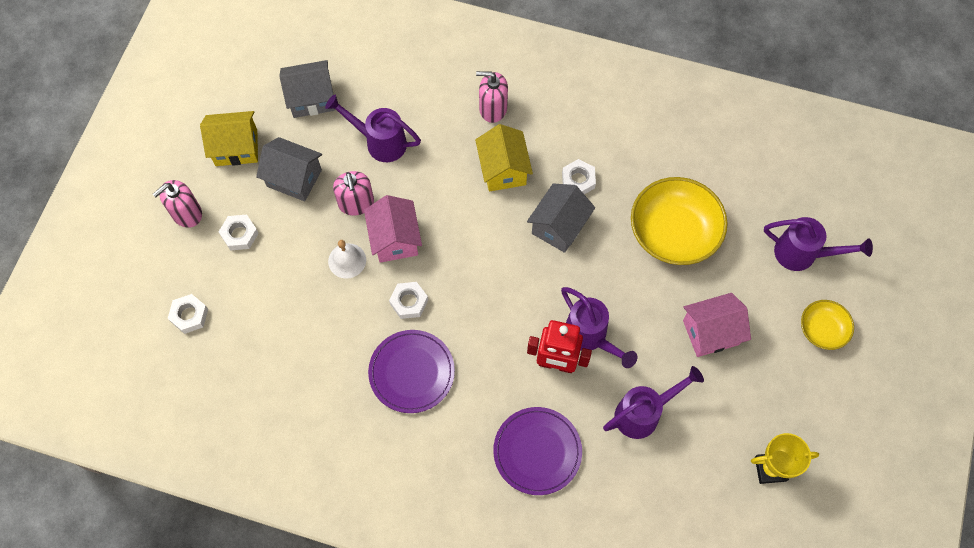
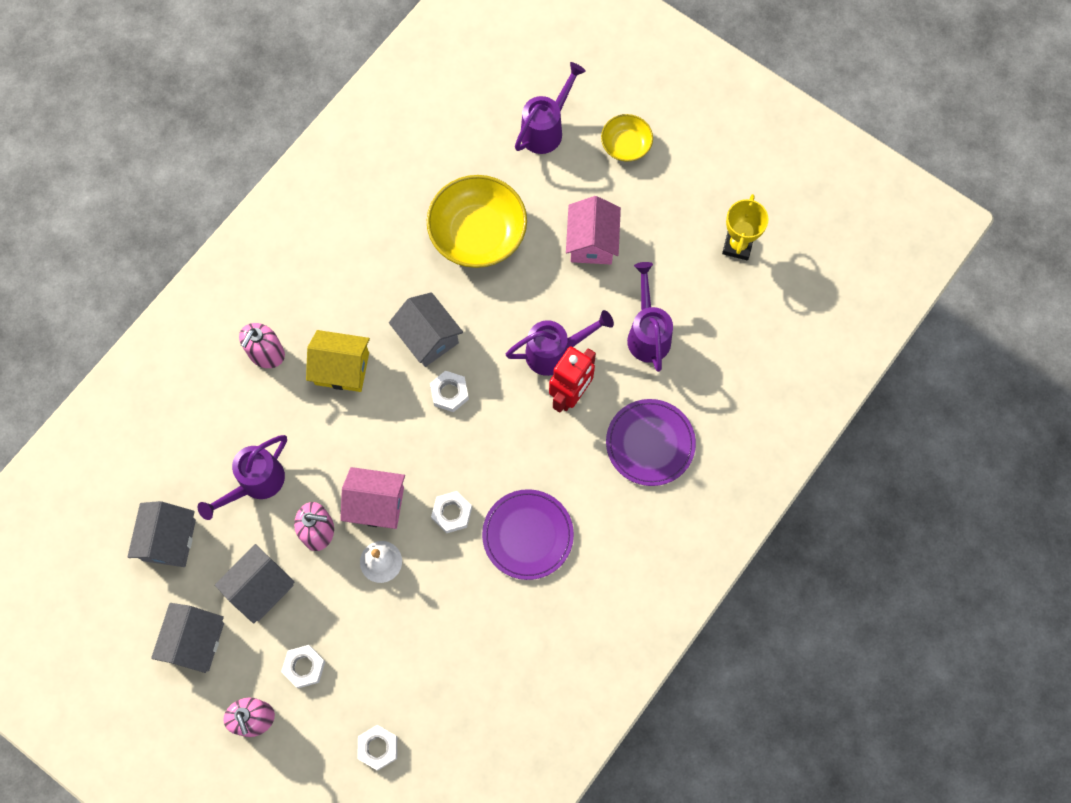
camera: 70 degrees left, 5 degrees up
yellow house [200,111,258,166] -> grey house [151,603,224,673]
white nut [562,159,596,194] -> white nut moved to [430,371,469,412]

